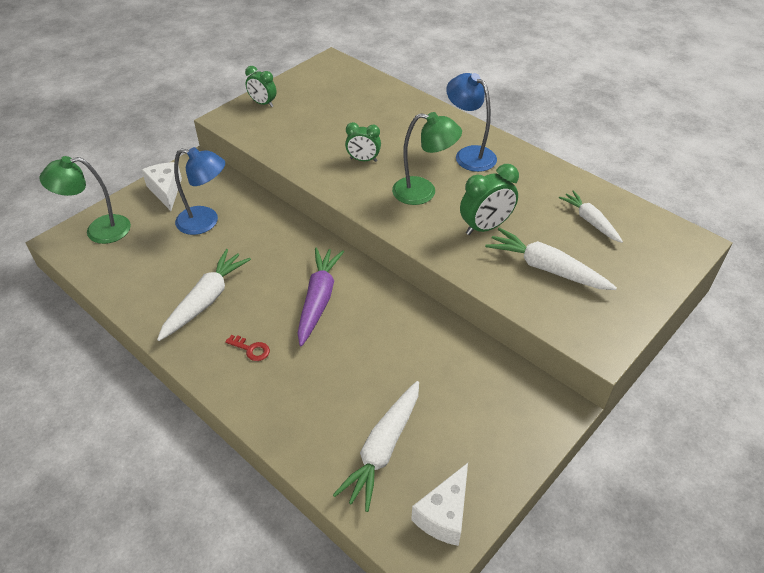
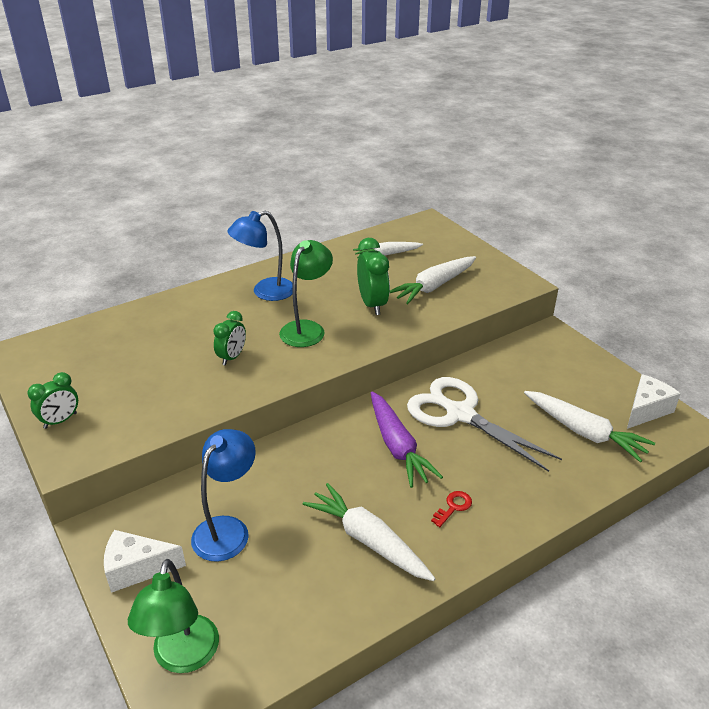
camera: 75 degrees left, 10 degrees down
purple carrot [297,247,344,346] -> purple carrot turned 135 degrees counterclockwise [371,391,443,488]
white cheese [411,463,468,546] -> white cheese turned 90 degrees counterclockwise [627,374,681,429]
none -> white scissors [407,377,562,472]

